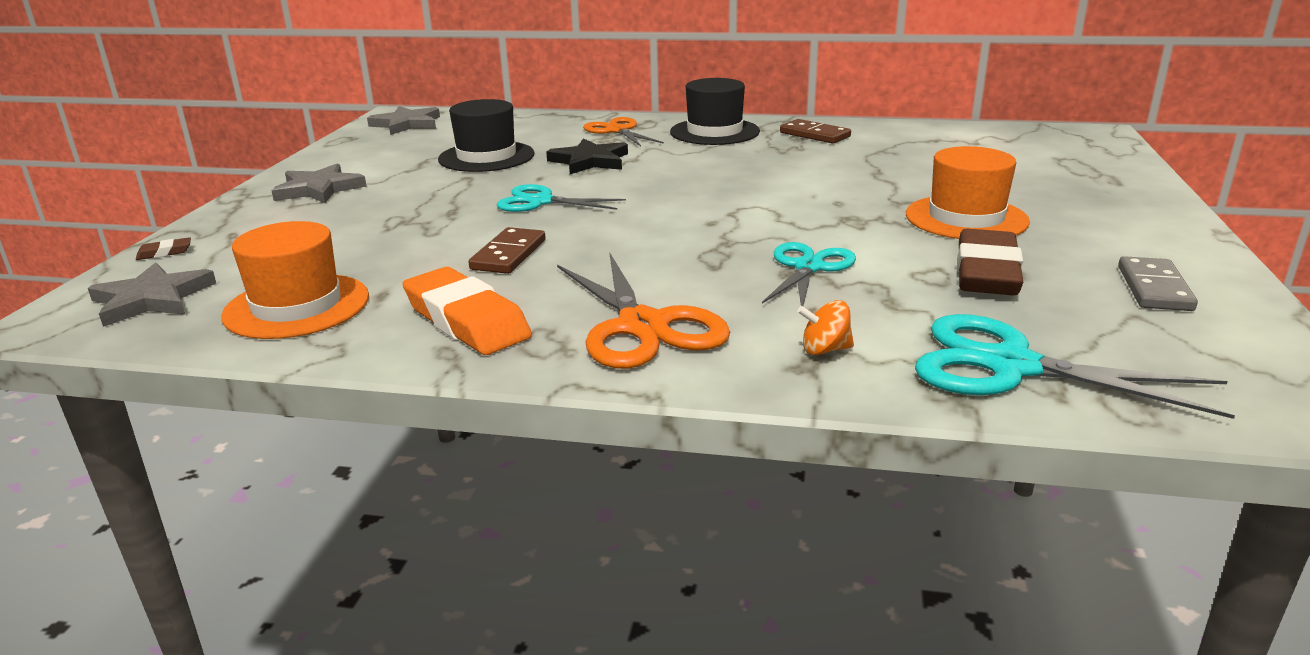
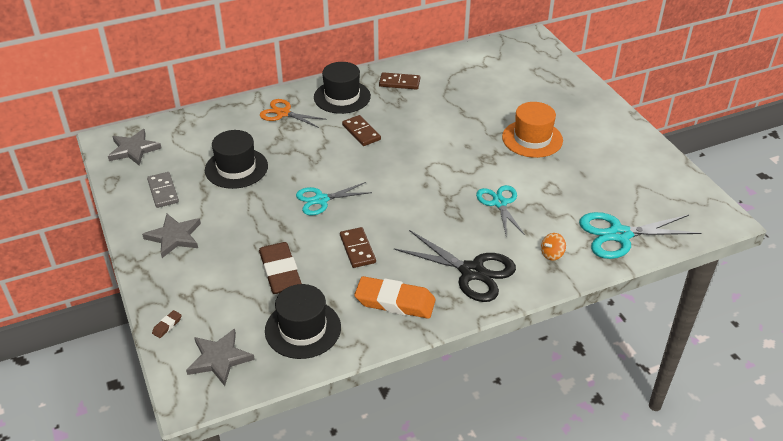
camera: 35 degrees left, 15 degrees up
orange hat [221,221,369,339] -> black hat [265,284,341,359]
black star [546,138,628,174] -> none
orange scissors [557,252,730,369] -> black scissors [394,230,516,302]
brown eraser [957,229,1023,295] -> brown eraser moved to [259,242,302,294]
grey domino [1118,256,1198,311] -> grey domino moved to [147,172,179,208]
none -> brown domino [342,115,381,146]

